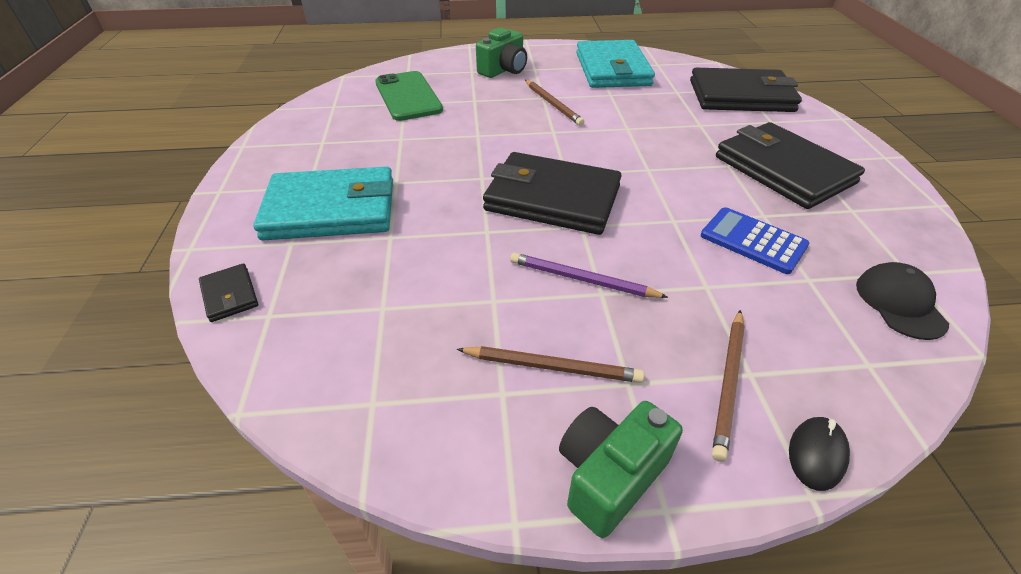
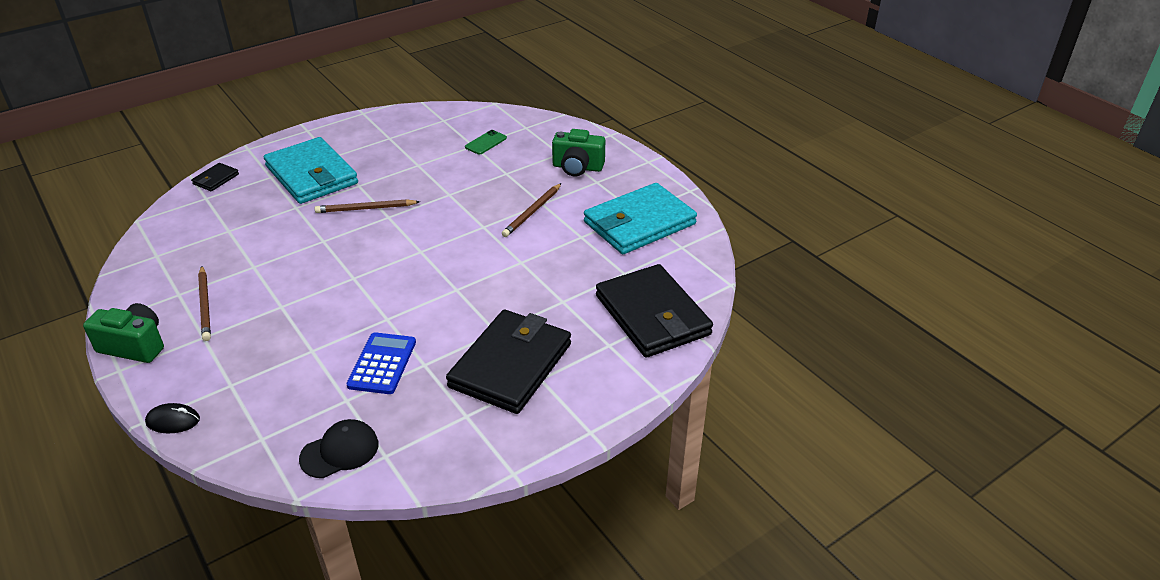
camera: 60 degrees right, 5 degrees down
green phone [375,71,443,121] -> green phone [465,130,507,155], size x0.50
black wallet [483,152,622,235] -> none
purple pencil [510,253,668,298] -> none
brown pencil [712,310,745,462] -> brown pencil moved to [315,199,420,213]

